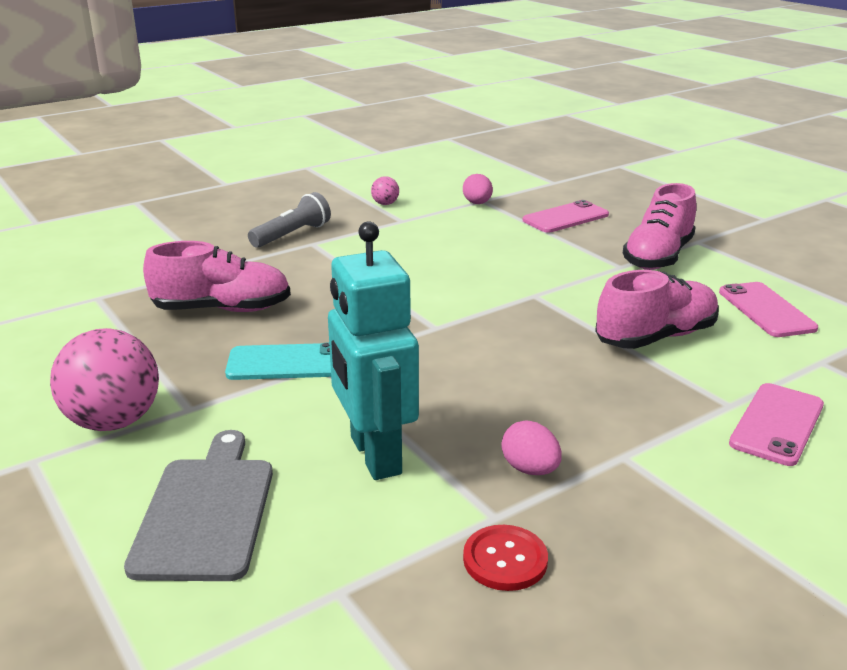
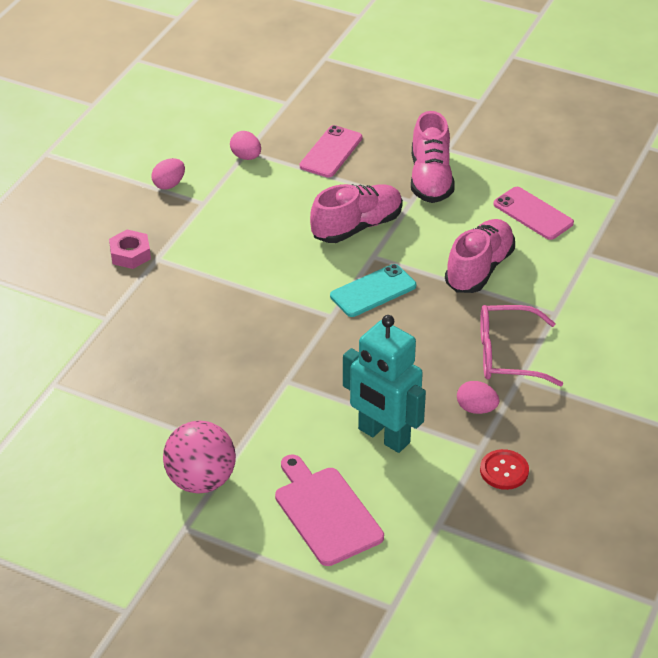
camera: 30 degrees left, 15 degrees up
grey cutting board [124,430,273,581] -> pink cutting board [275,455,384,566]
pink shoe [143,241,291,312] -> pink shoe moved to [310,184,403,243]
turquoise phone [225,342,331,380] -> turquoise phone moved to [330,264,416,317]
grey flashlight [248,192,331,248] -> pink nut [109,230,151,269]
pink ball [371,176,399,205] -> pink egg [152,158,185,190]
pink phone [729,383,824,466] -> none
none -> pink glasses [480,305,563,386]

